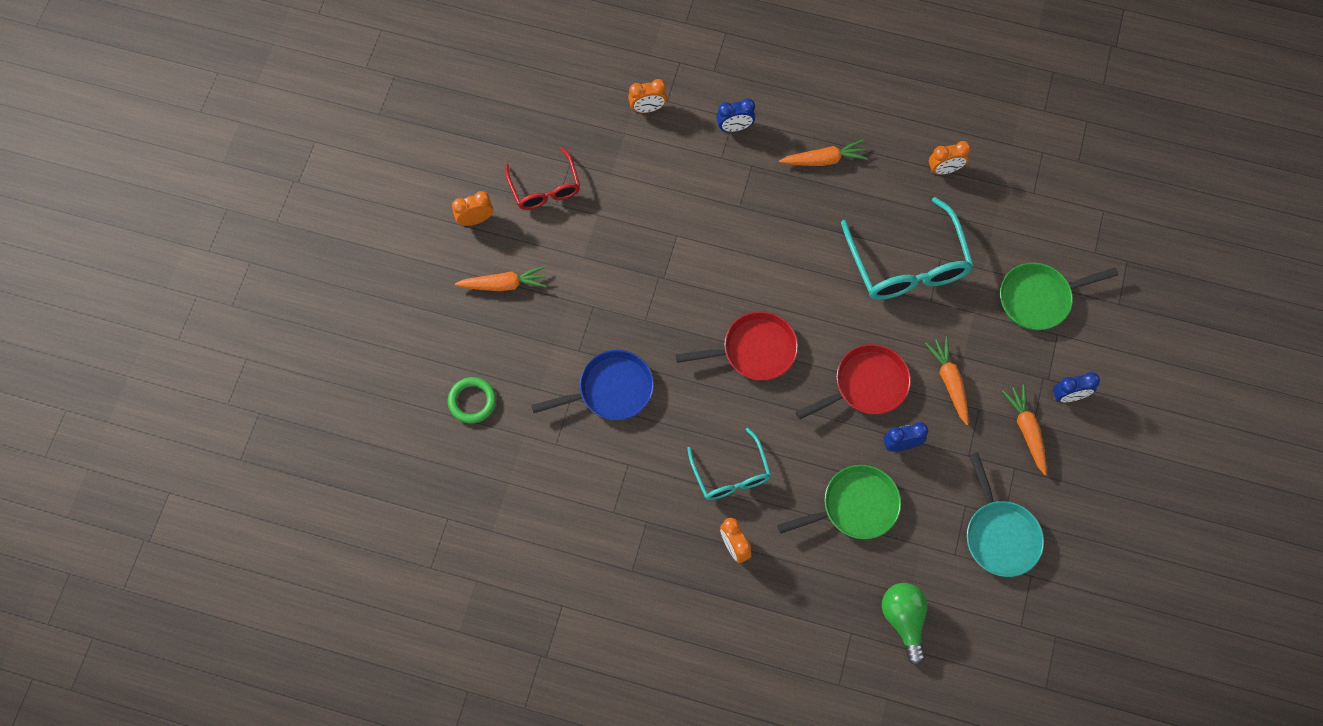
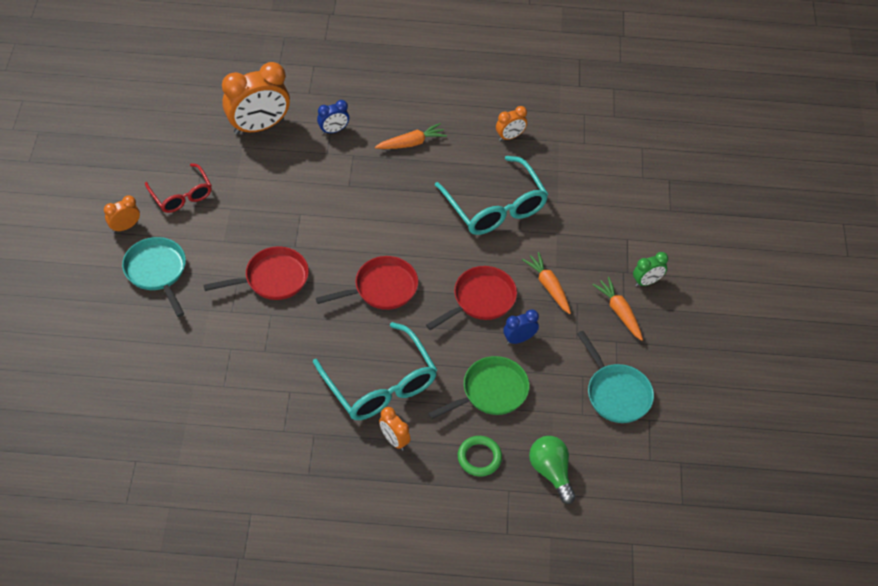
camera: 15 degrees left, 15 degrees down
green ring [448,377,496,423] -> green ring moved to [458,436,502,476]
orange carrot [455,266,547,291] -> turquoise pan [122,237,186,317]
blue pan [531,350,654,420] -> none
orange clock [628,79,667,113] -> orange clock [222,62,290,134], size x2.05
turquoise glasses [687,428,771,500] -> turquoise glasses [313,322,437,420], size x1.64
green pan [1000,263,1118,330] -> none
blue clock [1053,372,1100,402] -> green clock [633,252,668,287]
none -> red pan [203,247,309,300]

